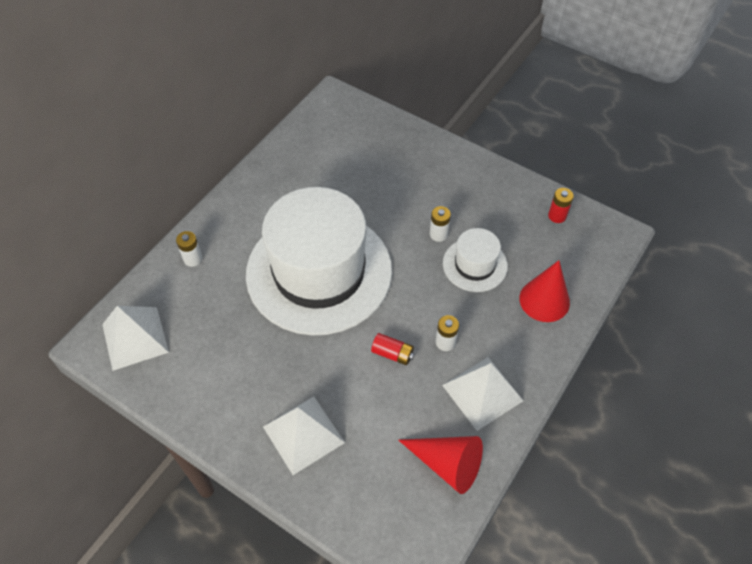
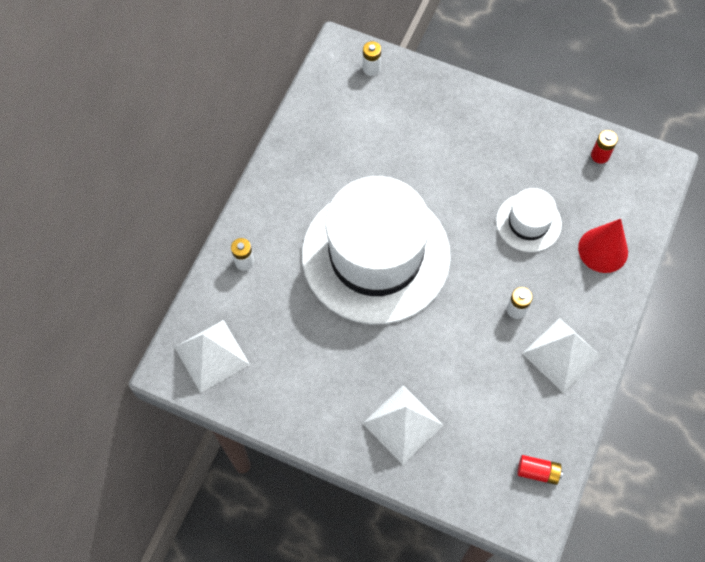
camera: 10 degrees left, 10 degrees up
red battery [371,333,414,365] -> red battery moved to [517,455,563,485]
red cone [399,436,483,494] -> none
white battery [430,206,451,242] -> white battery moved to [363,41,381,76]

